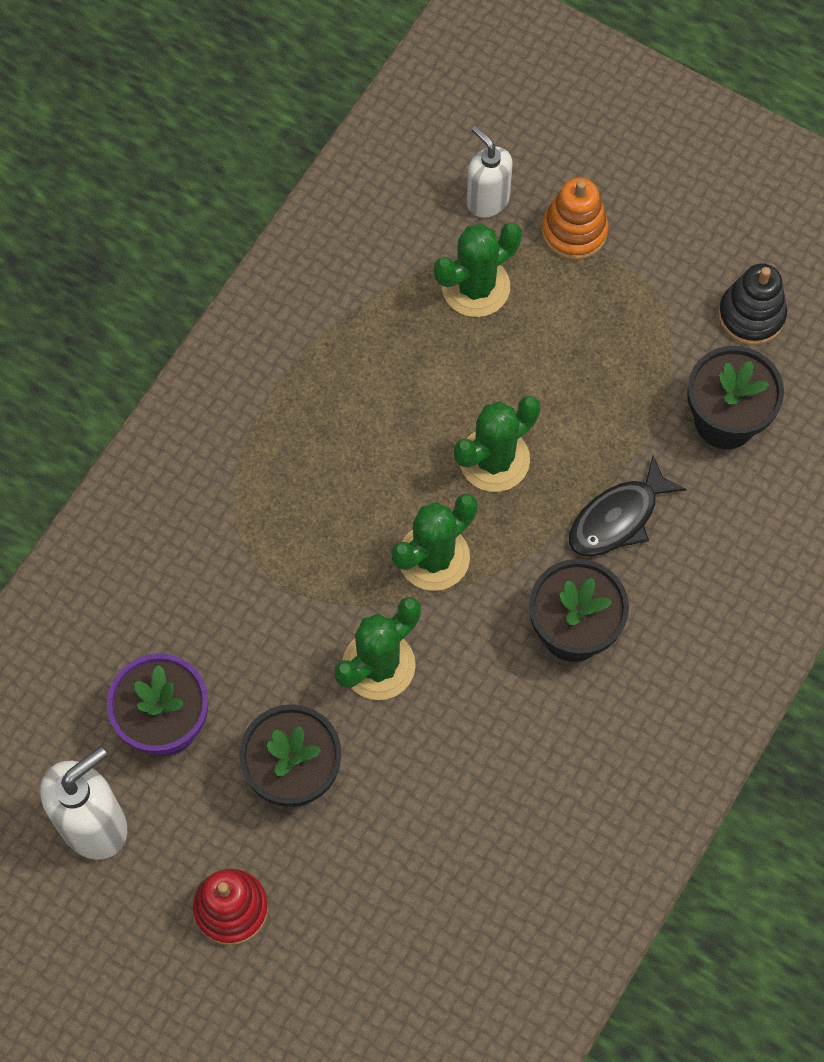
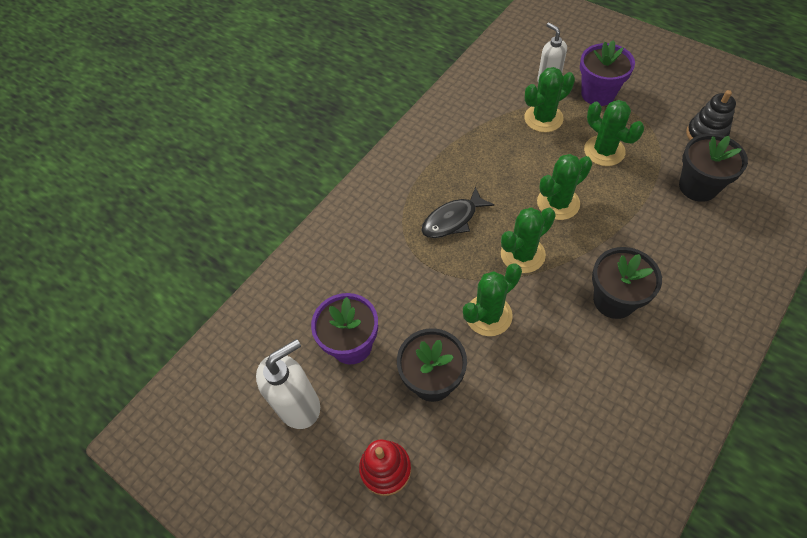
camera: 10 degrees right, 10 degrees down
orange stacking toy [542,177,609,260] -> purple flower pot [580,40,635,106]
black fish [569,455,687,557] -> black fish moved to [421,186,494,238]
none -> green cactus [584,100,644,166]

